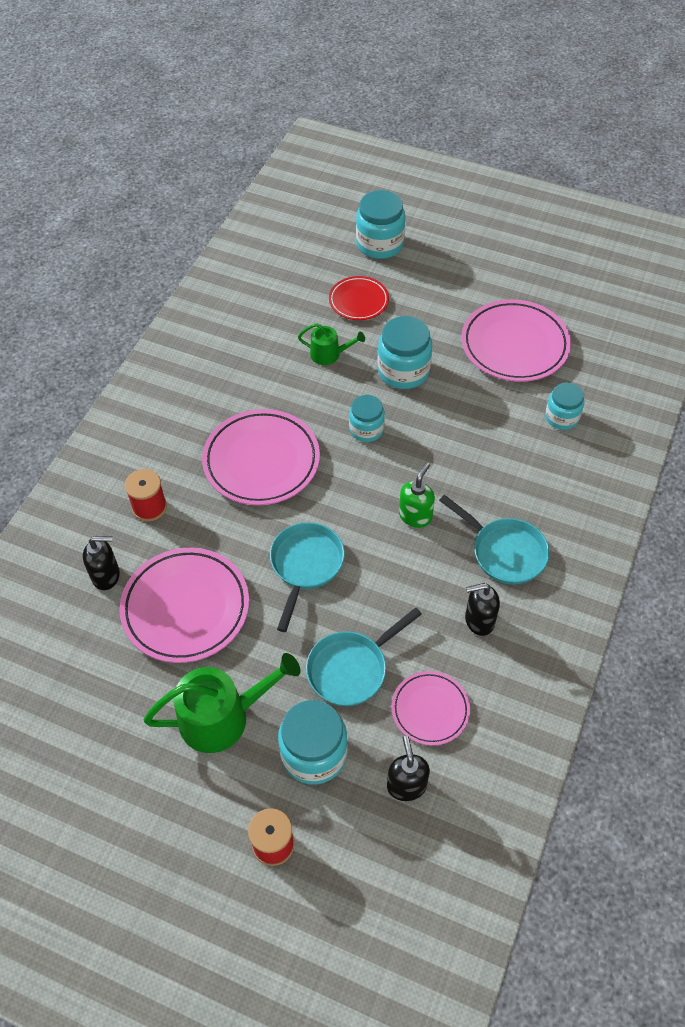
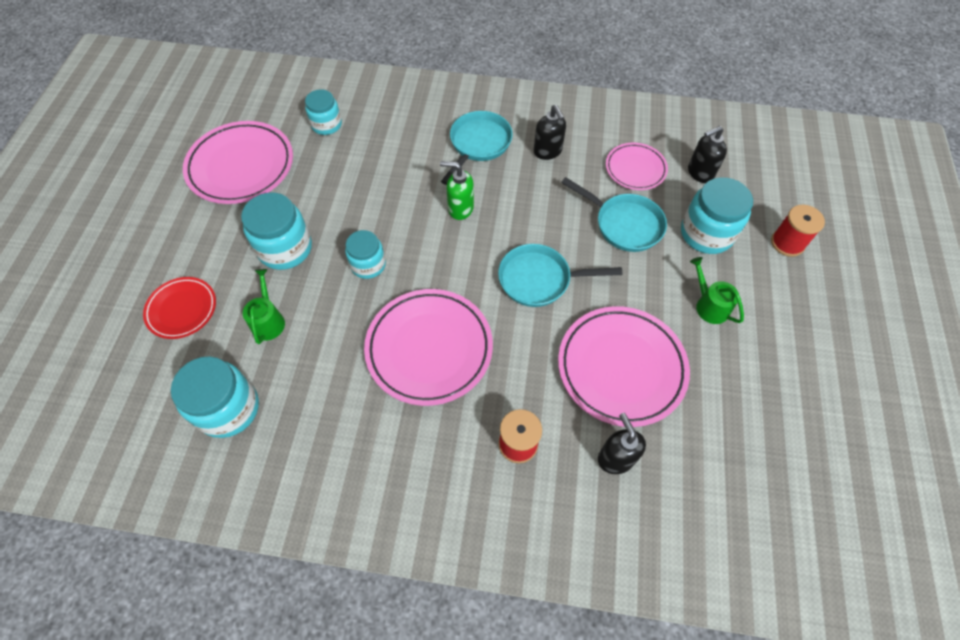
camera: 105 degrees left, 5 degrees up
green watering can [144,653,301,753] -> green watering can [690,257,744,324], size x0.54
turquoise jar [356,190,405,259] -> turquoise jar moved to [171,357,259,438]

